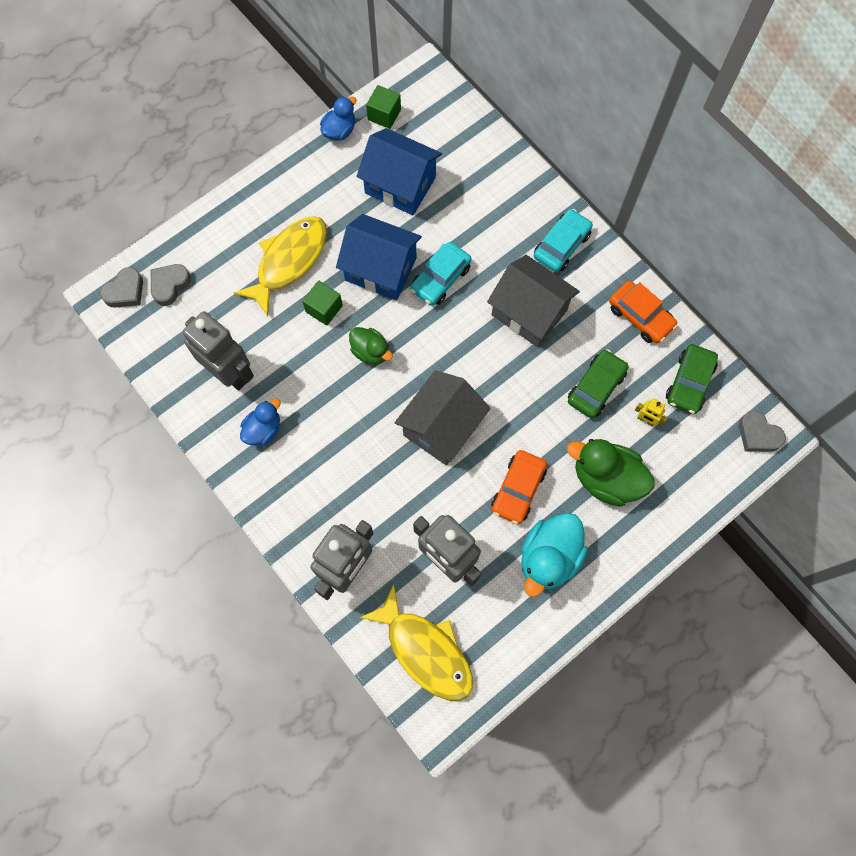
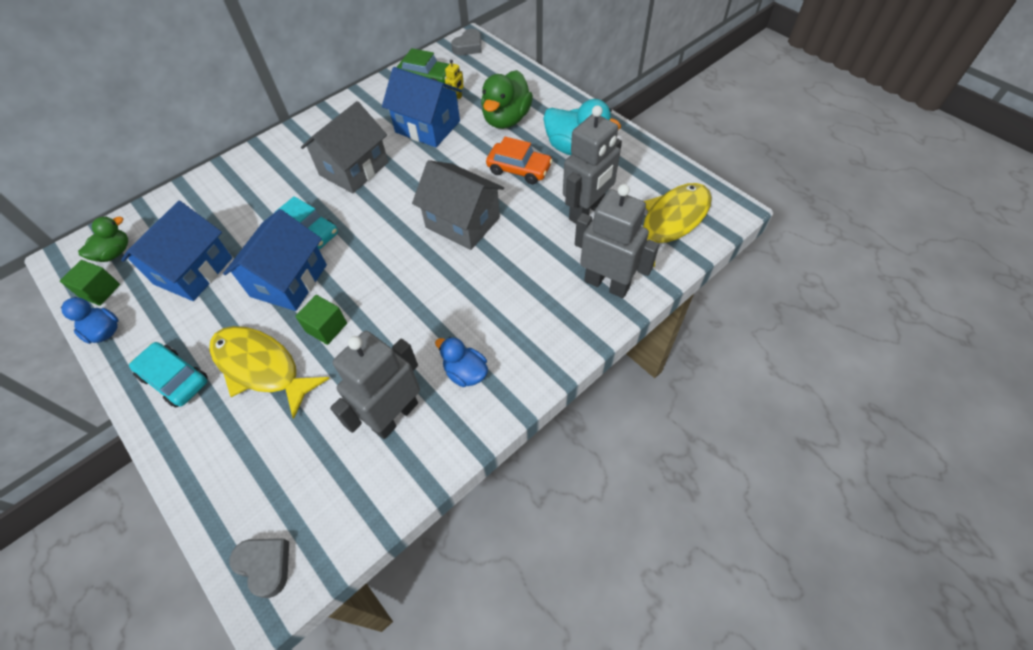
camera: 90 degrees left, 15 degrees down
grey heart [151,264,191,306] -> none
green duck [349,327,393,365] -> green duck moved to [78,216,128,262]
turquoise car [534,209,593,272] -> turquoise car moved to [129,342,208,408]
green car [568,349,628,418] -> blue house [382,67,462,147]
orange car [609,281,678,343] -> none

